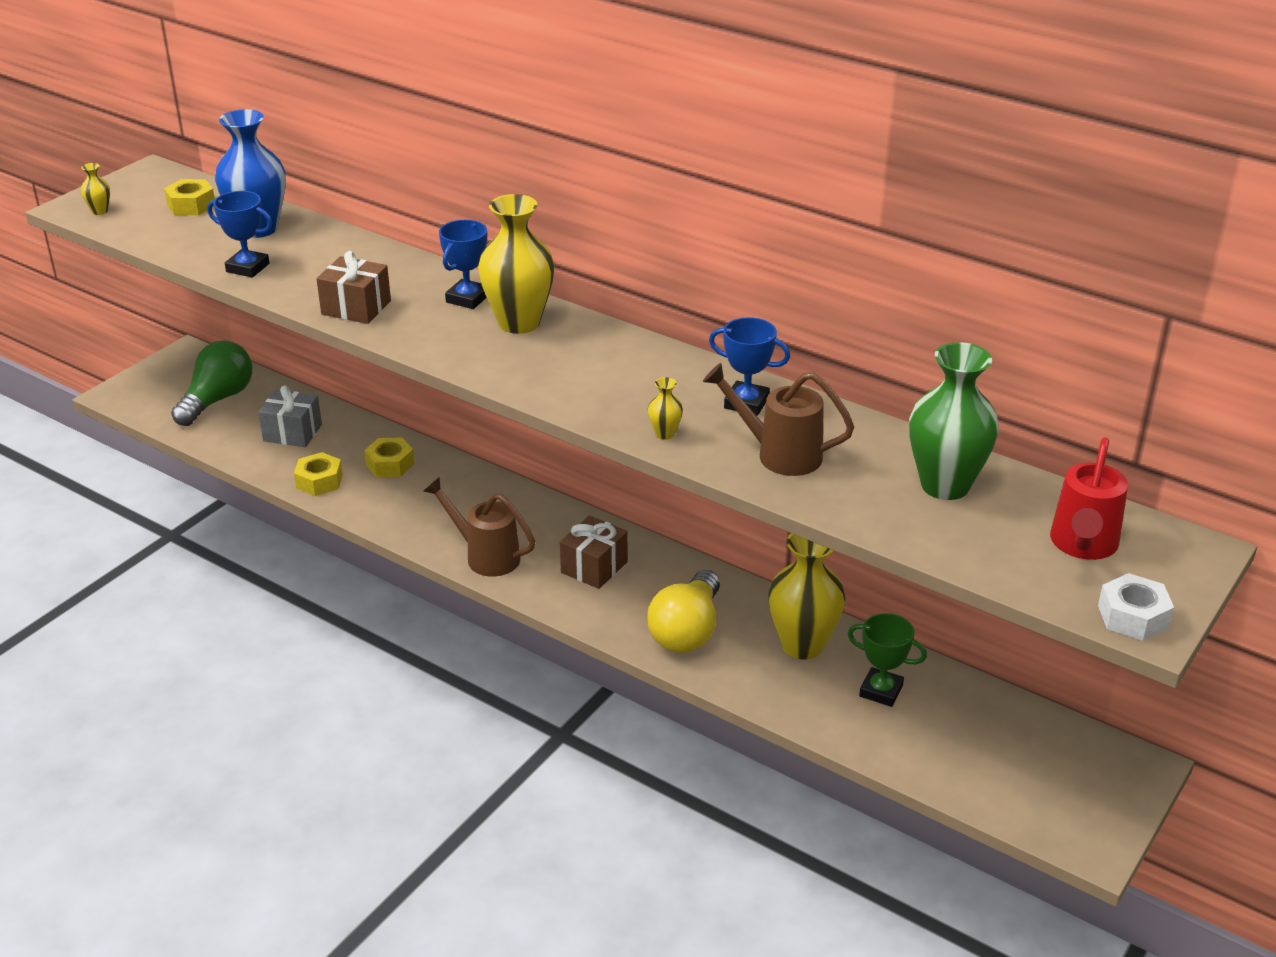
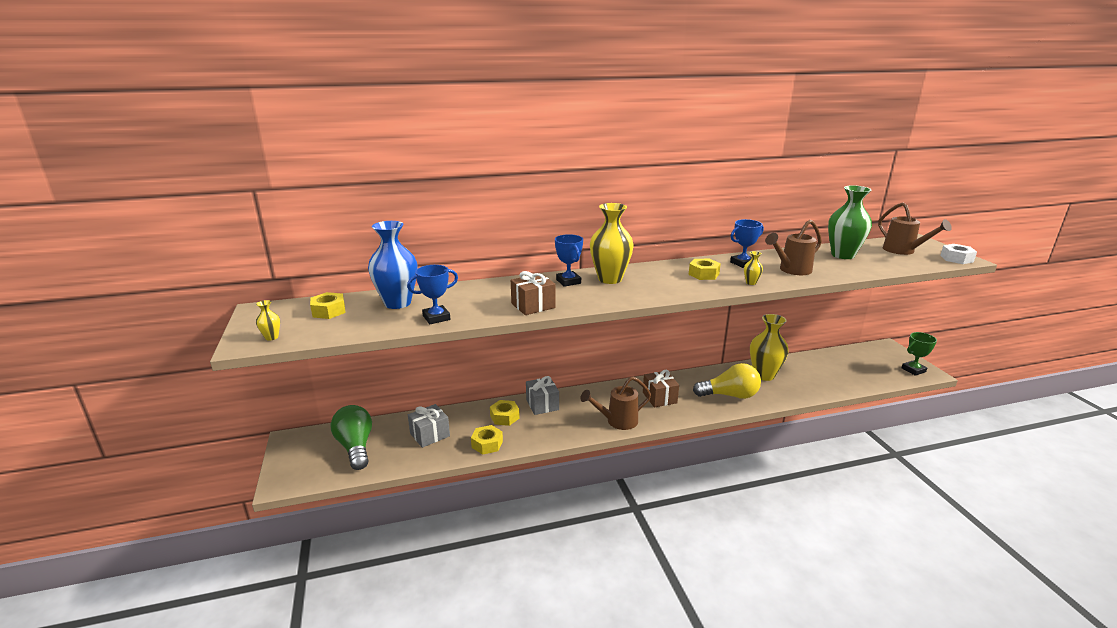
camera: 50 degrees left, 10 degrees down
yellow light bulb [647,570,720,653] -> yellow light bulb turned 60 degrees counterclockwise [693,363,761,399]
green trophy [848,613,927,707] -> green trophy moved to [901,332,937,376]
red watering can [1050,437,1128,560] -> brown watering can [878,203,952,255]
none -> grey gift [526,376,559,415]
none -> yellow nut [689,259,721,280]

